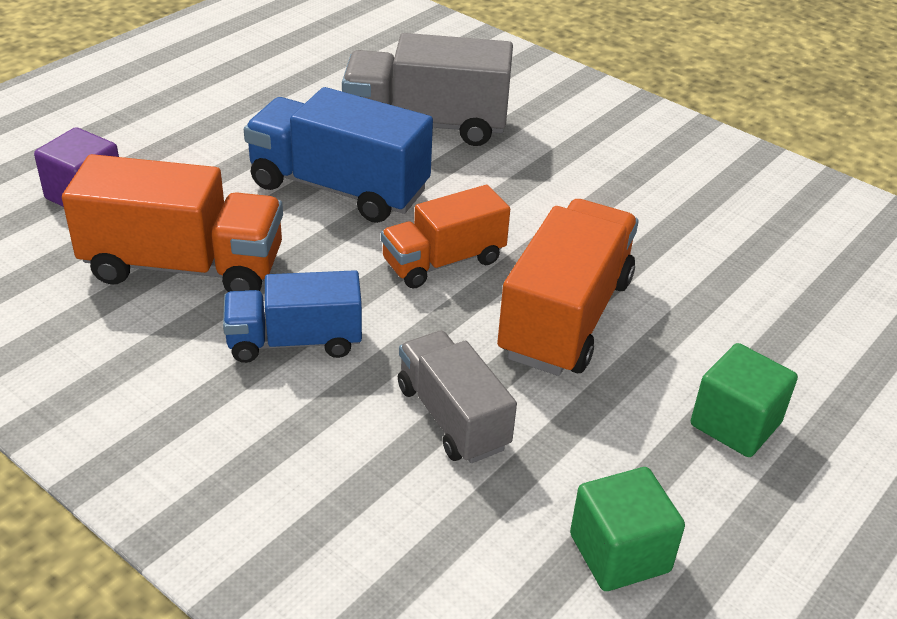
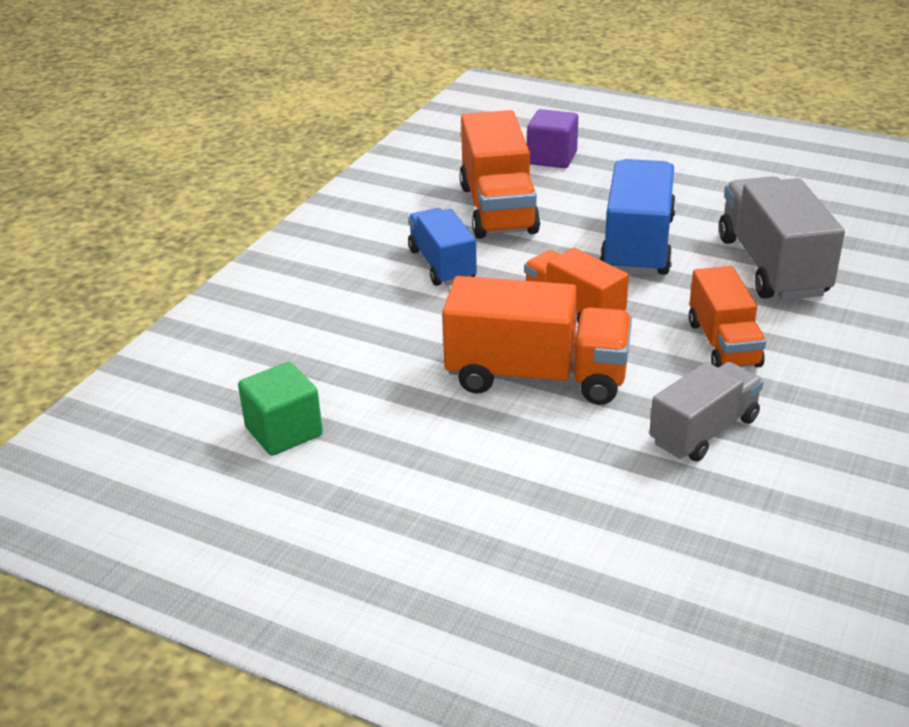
camera: 80 degrees right, 5 degrees down
grey truck [398,331,517,463] -> grey truck moved to [649,362,764,461]
green cube [691,343,798,457] -> none
none -> orange truck [689,266,766,367]

